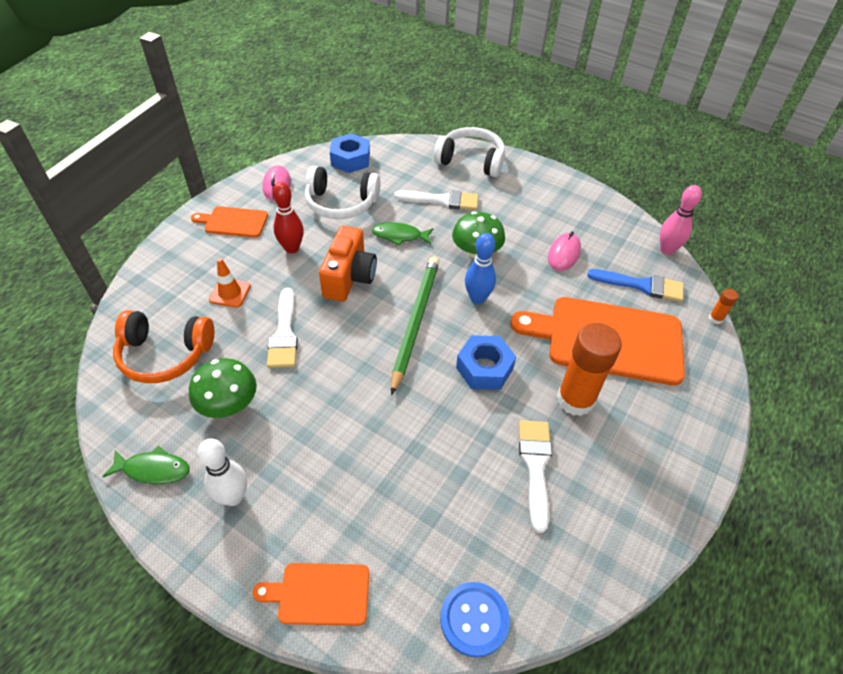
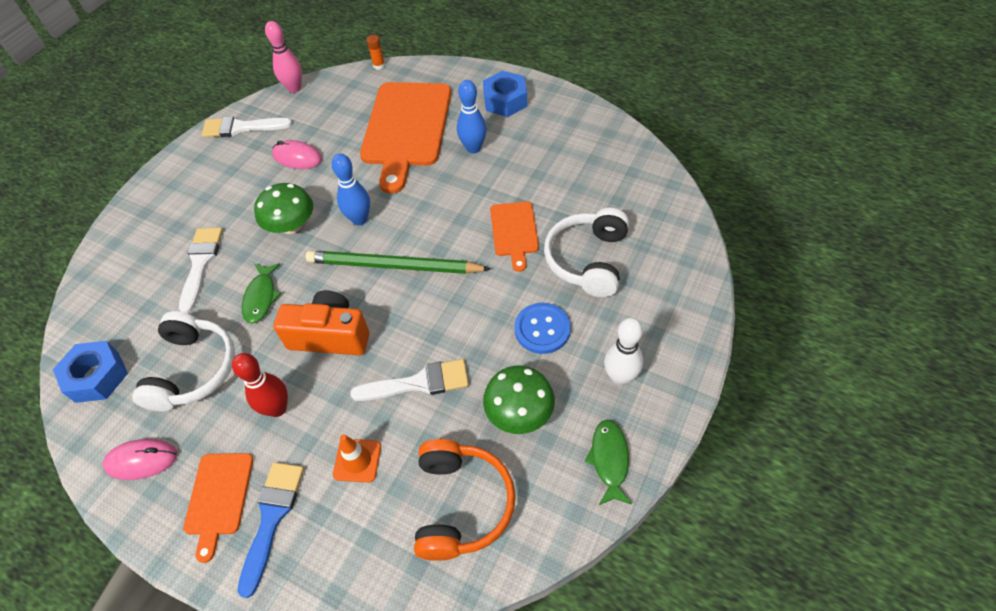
camera: 90 degrees left, 5 degrees up
orange cutting board [253,563,370,626] -> orange cutting board moved to [490,201,539,272]
white headphones [434,127,505,177] -> white headphones moved to [544,208,629,297]
blue button [440,582,510,658] -> blue button moved to [514,303,571,354]
blue nut [456,335,516,390] -> blue nut moved to [483,71,527,117]
white brush [519,420,552,533] -> white brush moved to [202,116,292,138]
orange glue stick [557,323,622,416] -> blue bowling pin [457,80,487,154]
blue brush [587,269,683,302] -> blue brush moved to [237,462,304,598]

